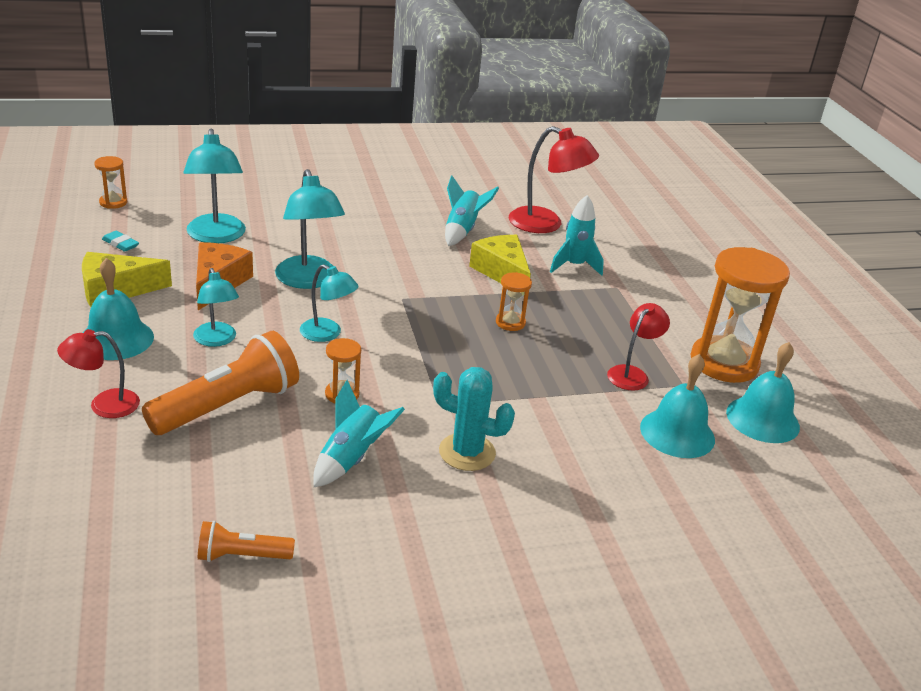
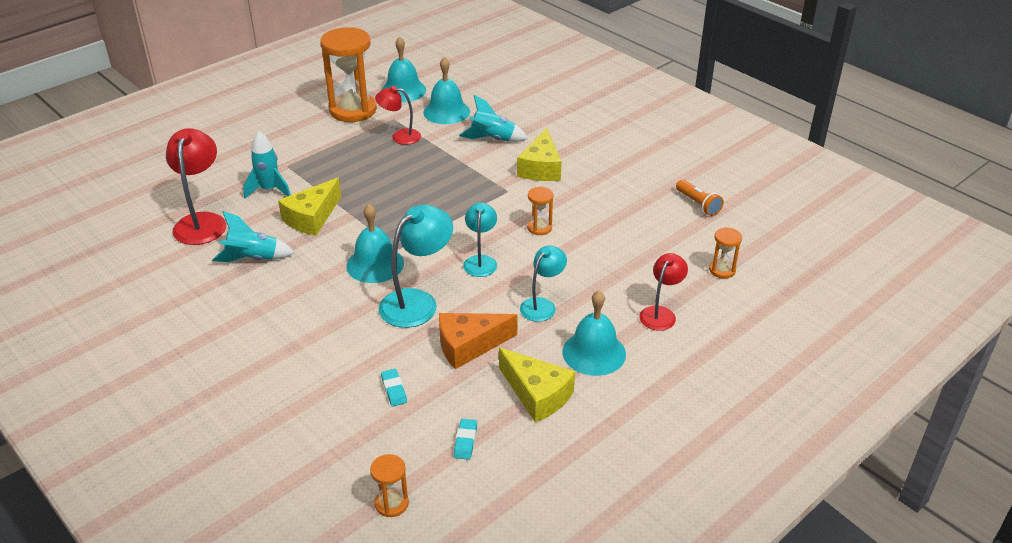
camera: 115 degrees left, 5 degrees up
red lamp [57,329,140,418] -> red lamp turned 105 degrees counterclockwise [639,253,688,331]
orange flashlight [142,331,299,435] -> none
turquoise lamp [183,129,246,243] -> turquoise eraser [381,369,407,406]
turquoise rocket [313,380,405,487] -> turquoise rocket moved to [459,95,528,142]
turquoise cactus [433,367,515,471] -> yellow cheese [517,128,562,181]
orange hourglass [496,272,532,331] -> orange hourglass moved to [709,227,742,278]
none -> turquoise bell [346,204,404,283]

